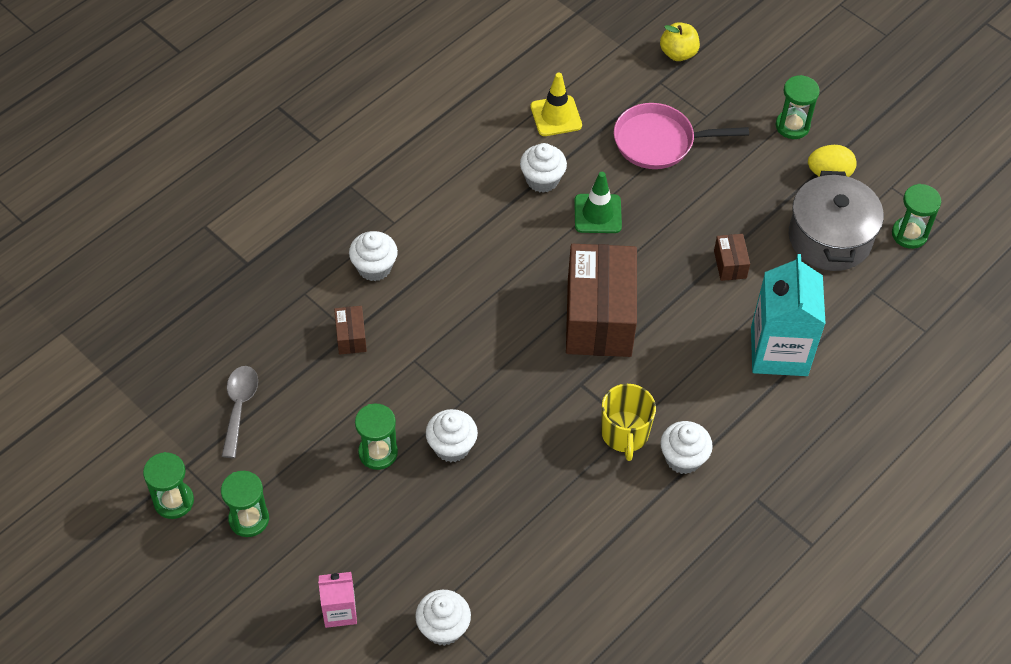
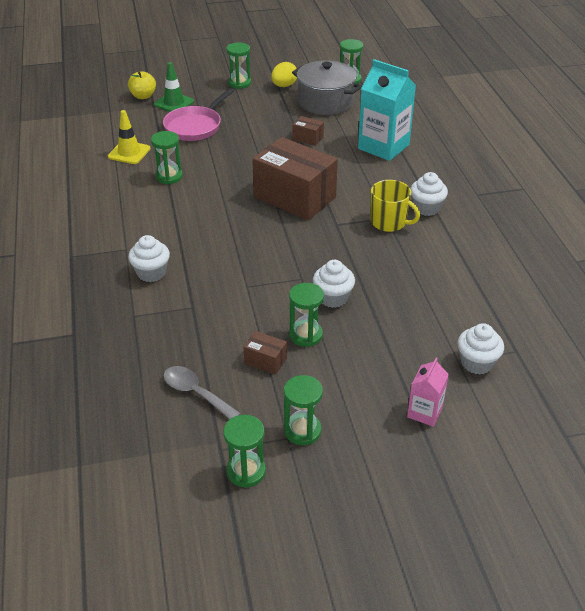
camera: 55 degrees left, 15 degrees down
brown box [334,306,367,355] -> brown box moved to [244,331,287,375]
white cupcake [520,143,567,193] -> green hourglass [151,131,183,184]
green traffic cone [574,172,622,233] -> green traffic cone moved to [154,62,194,112]

